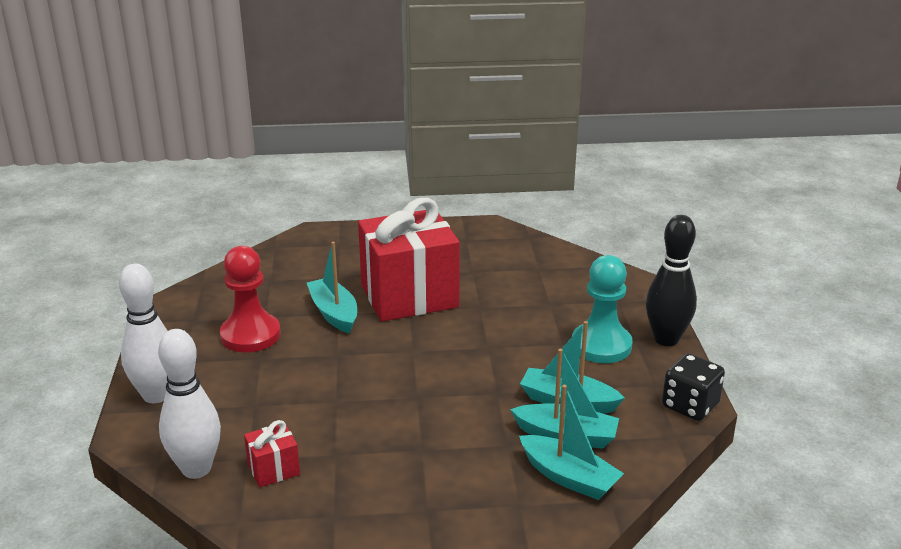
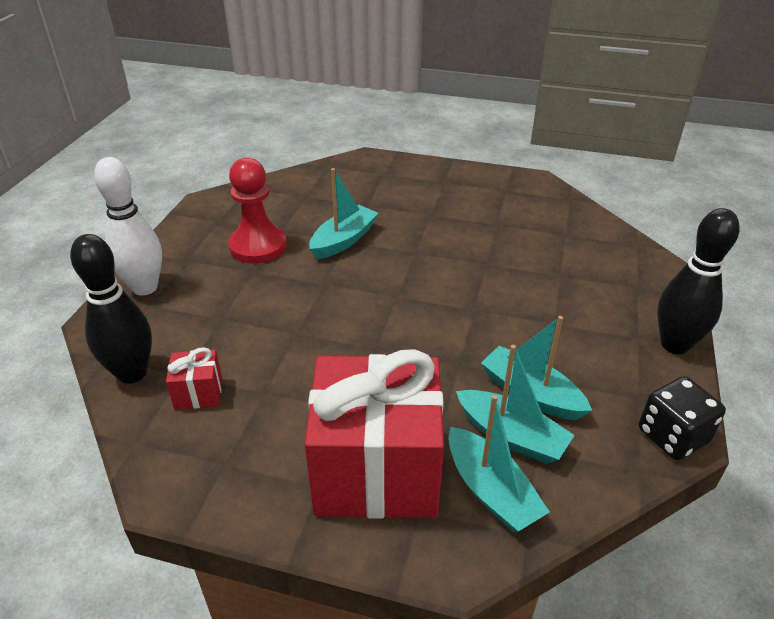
camera: 20 degrees right, 10 degrees up
white bowling pin [158,329,221,479] -> black bowling pin [70,234,152,384]
turquoise boat [307,242,357,334] -> turquoise boat turned 45 degrees clockwise [309,168,378,259]
red gift [358,198,460,322] -> red gift moved to [305,349,444,519]
turquoise pawn [572,255,633,363] -> none

